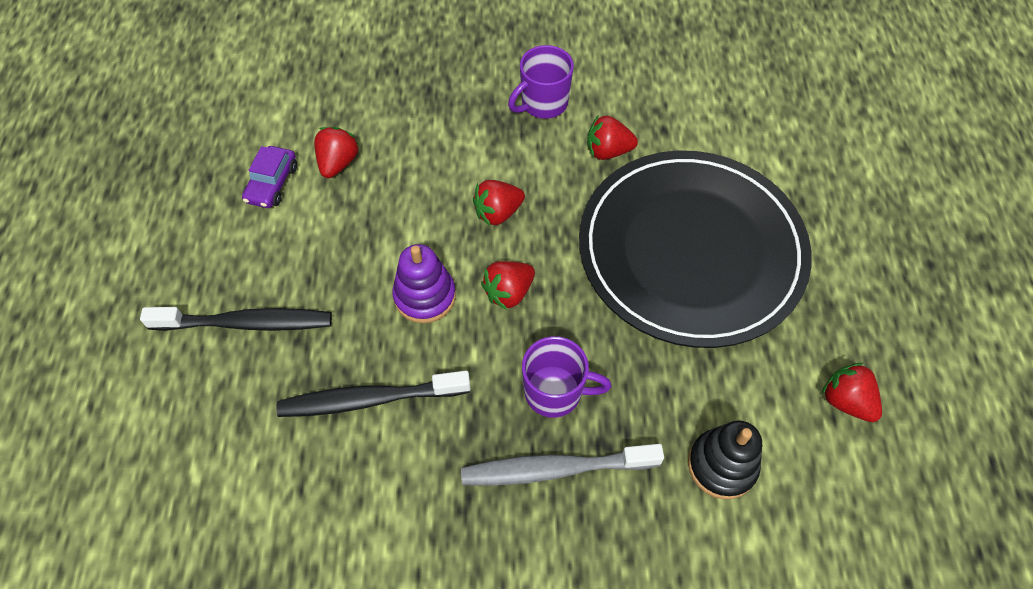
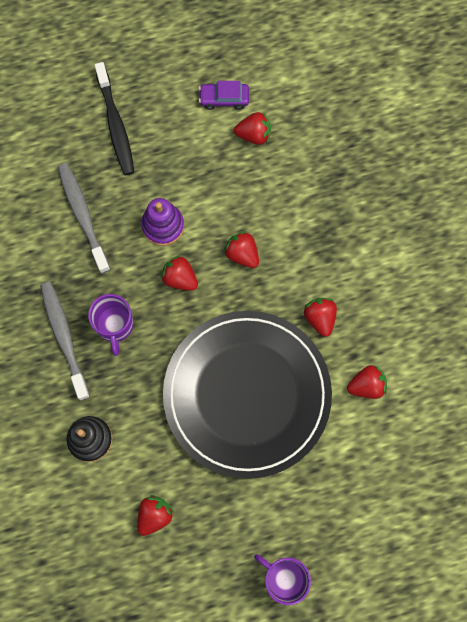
camera: 75 degrees right, 15 degrees up
black toothbrush [277,371,471,417] -> grey toothbrush [58,163,110,274]
purple mug [508,45,574,119] -> purple mug moved to [254,554,311,605]
none -> red strawberry [347,365,387,399]

